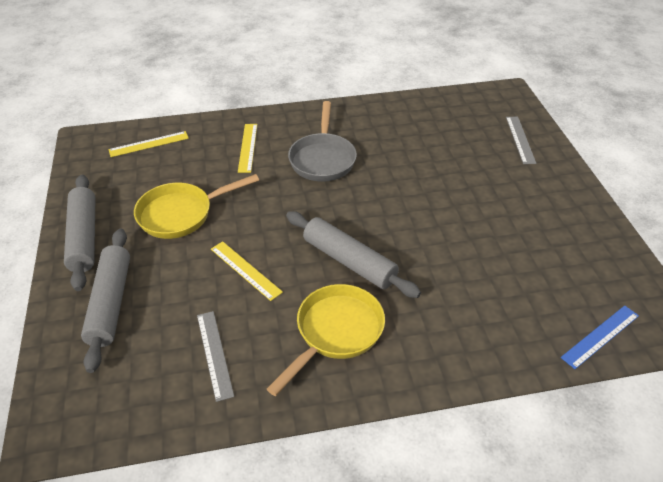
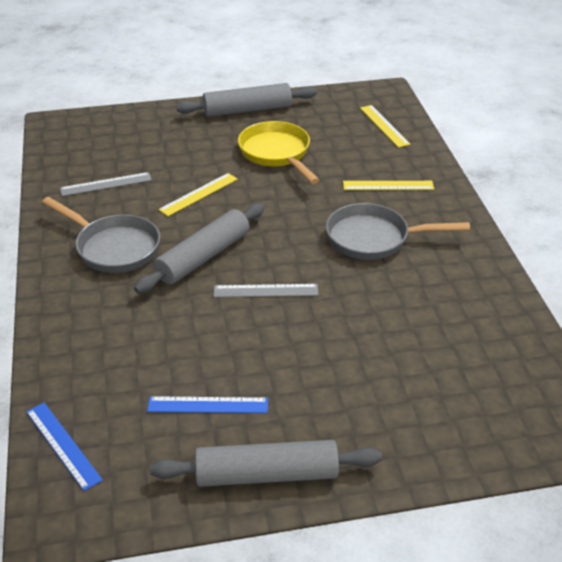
camera: 90 degrees right, 5 degrees down
grey rolling pin [81,228,130,373] -> grey rolling pin moved to [150,440,382,487]
yellow pan [267,284,385,396] -> grey pan [42,197,160,273]
grey ruler [506,117,536,164] -> grey ruler moved to [214,284,318,298]
none -> blue ruler [147,396,268,413]

